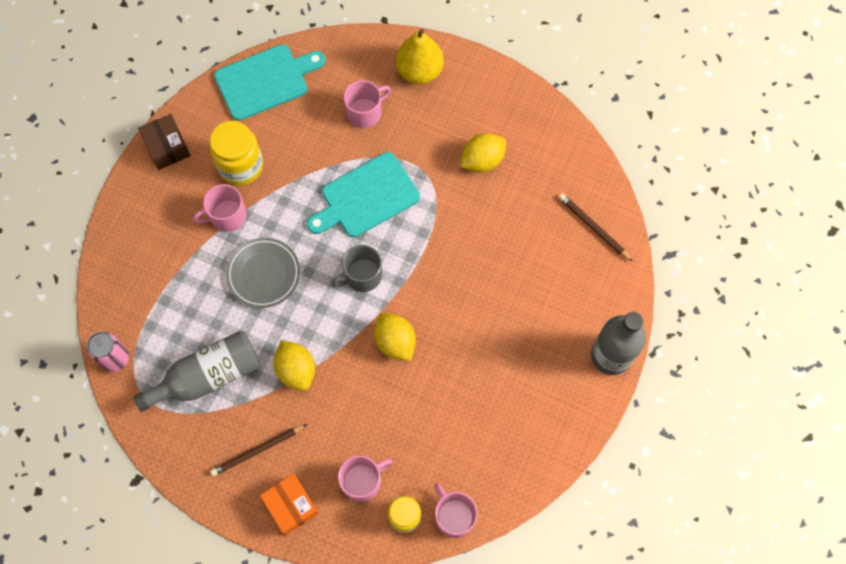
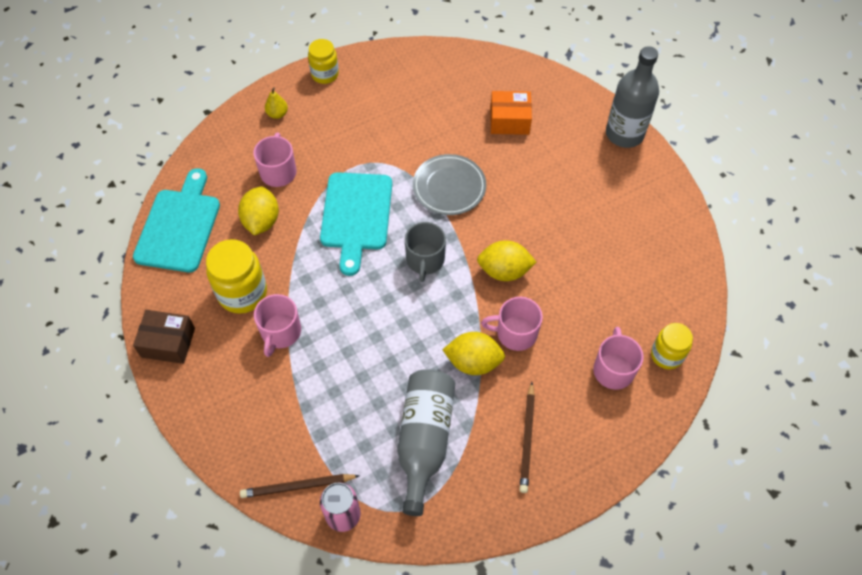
camera: 55 degrees left, 10 degrees down
grey plate [226,238,300,308] -> grey plate moved to [413,154,486,215]
orange box [260,473,319,535] -> orange box moved to [490,91,532,135]
yellow pear [396,29,444,84] -> yellow pear [265,87,288,119], size x0.47
pink mug [434,483,478,538] -> pink mug moved to [481,297,543,351]
yellow lemon [460,133,506,173] -> yellow lemon moved to [238,186,279,236]
brown pencil [558,193,633,262] -> brown pencil moved to [240,474,360,498]
none -> yellow jar [308,39,339,84]

